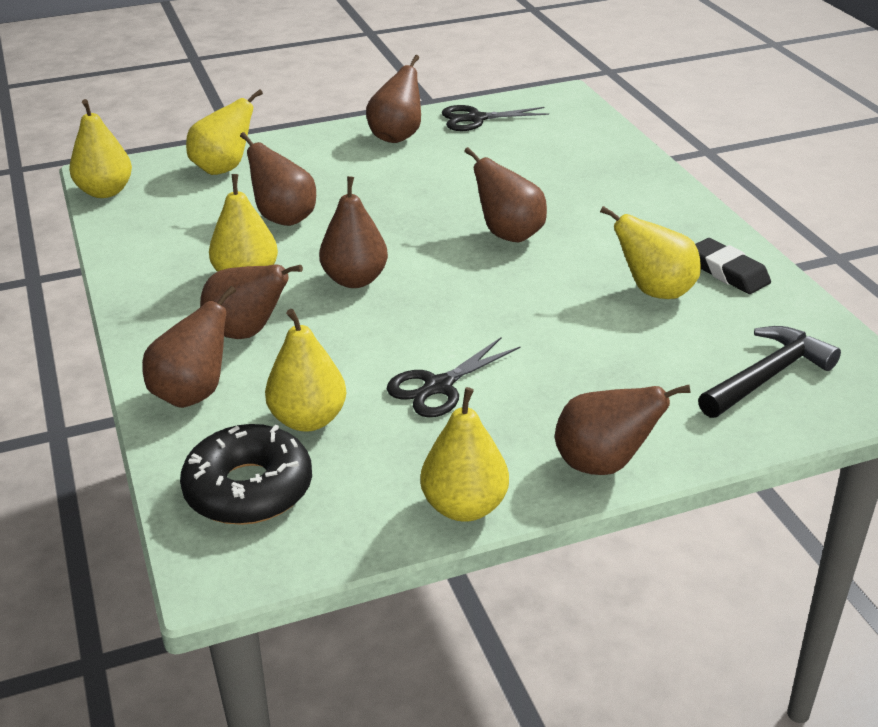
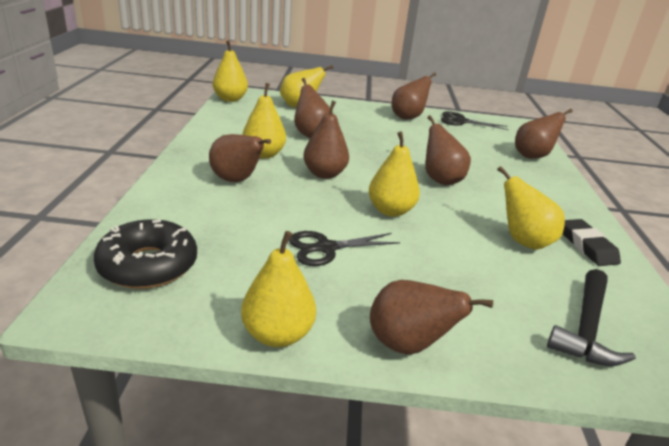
camera: 20 degrees right, 5 degrees down
brown pear [142,286,236,408] -> brown pear moved to [515,109,573,159]
yellow pear [265,309,346,432] -> yellow pear moved to [369,131,420,217]
black hammer [698,326,841,418] -> black hammer turned 135 degrees clockwise [547,269,636,366]

